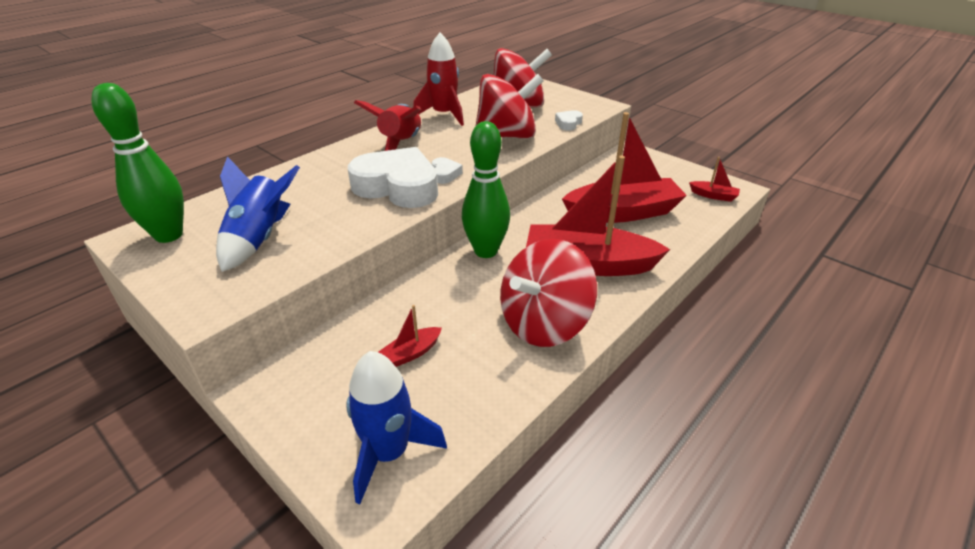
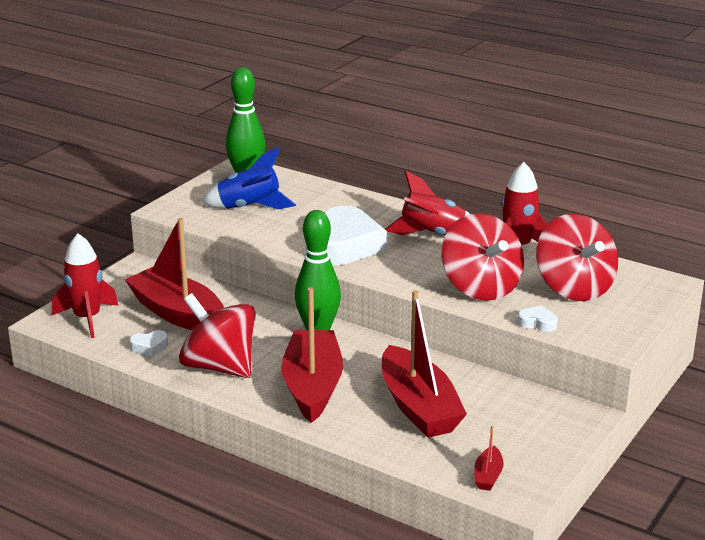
camera: 80 degrees right, 10 degrees down
blue rocket [346,351,447,504] -> red rocket [52,234,119,338]
red boat [378,305,442,367] -> red boat [125,218,224,330], size x2.40
white heart [432,157,463,184] -> white heart moved to [129,330,168,356]

